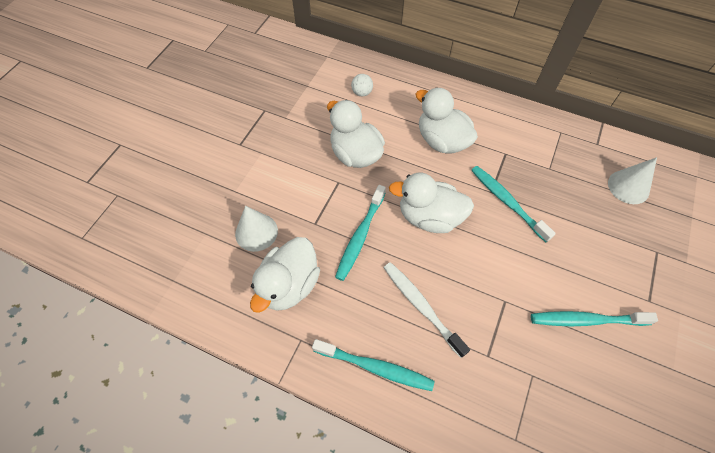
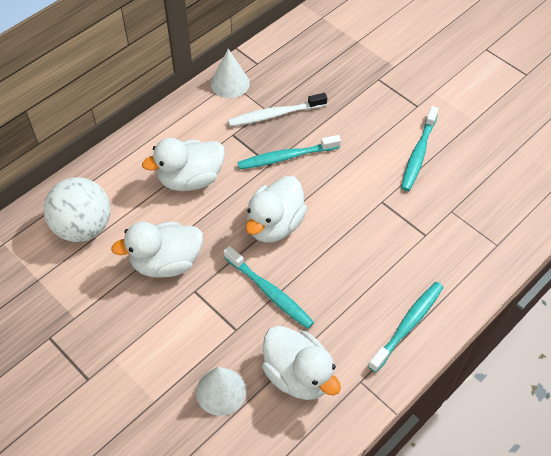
camera: 70 degrees left, 5 degrees down
white ball [351,74,373,96] -> white ball [44,177,111,242], size x2.35
white toothbrush [384,262,470,358] -> white toothbrush moved to [228,93,327,127]
white cone [608,157,657,204] -> white cone moved to [211,49,250,98]

